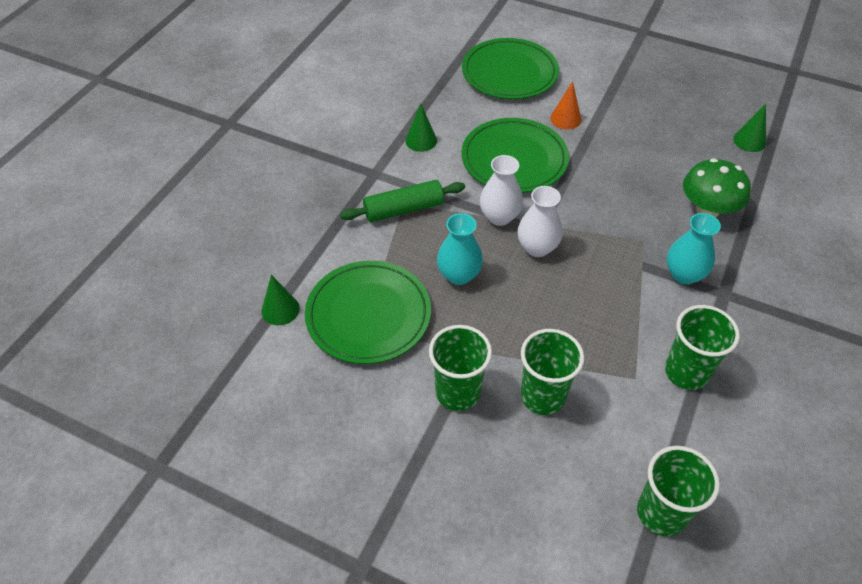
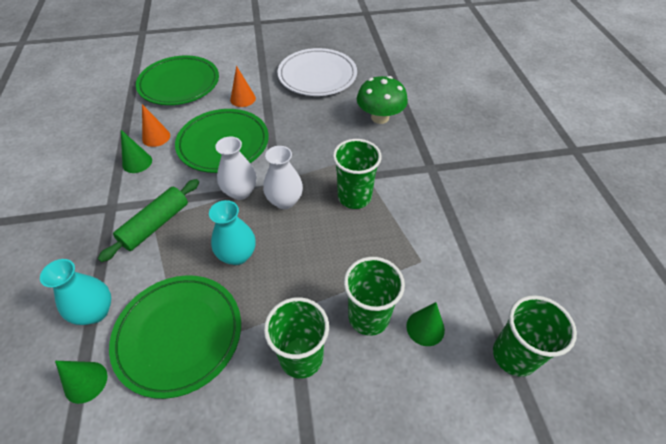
camera: 35 degrees left, 0 degrees up
green cup [665,305,740,390] -> green cup moved to [333,139,382,209]
turquoise vase [667,213,721,285] -> turquoise vase moved to [40,259,111,325]
green cone [733,104,766,152] -> green cone moved to [406,302,445,346]
none -> orange cone [142,104,170,147]
none -> white plate [277,48,357,96]

